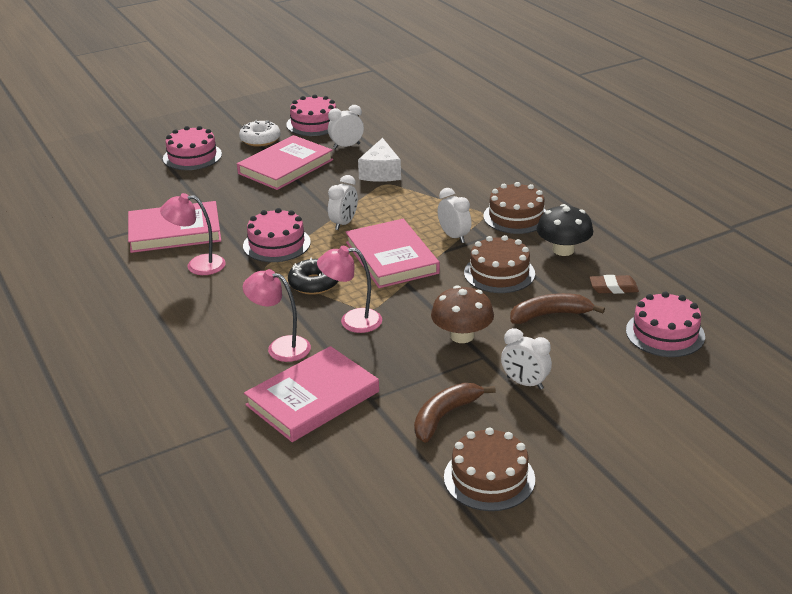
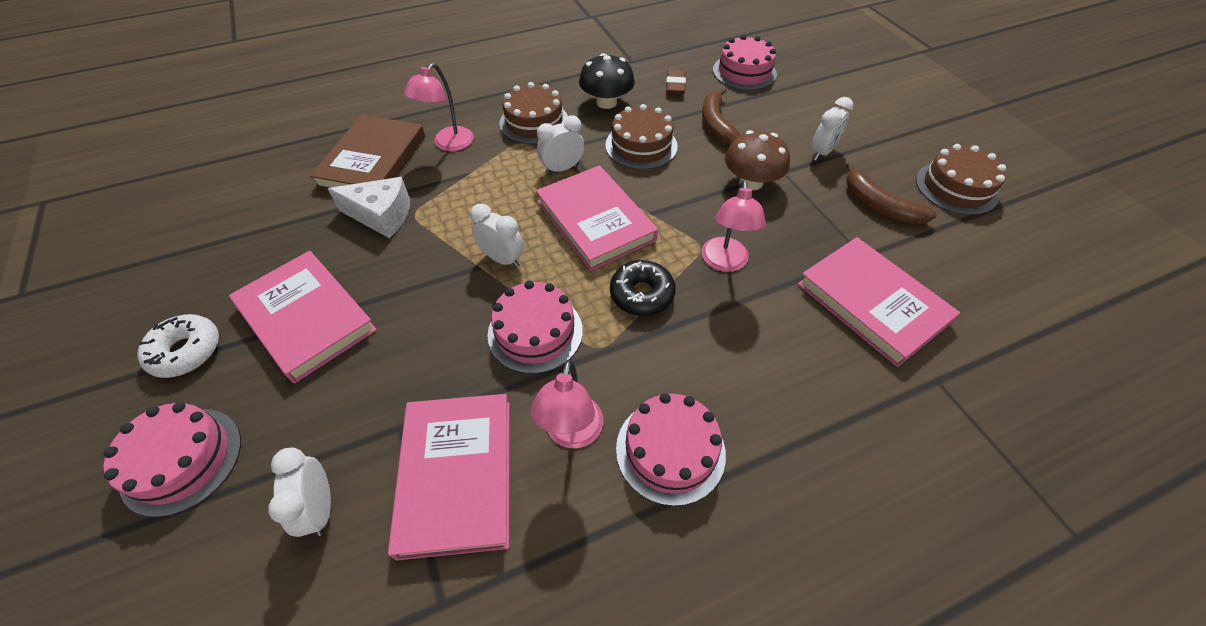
camera: 85 degrees left, 20 degrees up
pink lamp [243,269,311,362] -> pink lamp moved to [403,63,474,151]
pink cake [286,94,336,136] -> pink cake moved to [616,393,726,506]
white clock [328,105,364,149] -> white clock moved to [268,448,331,537]
pink book [346,219,440,288] -> pink book turned 75 degrees clockwise [536,165,658,271]
none -> brown book [310,115,425,190]

